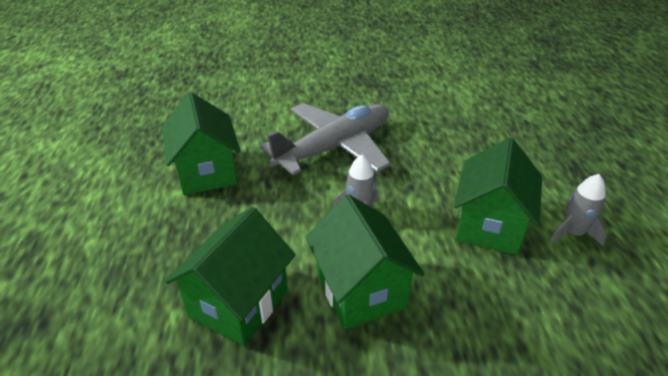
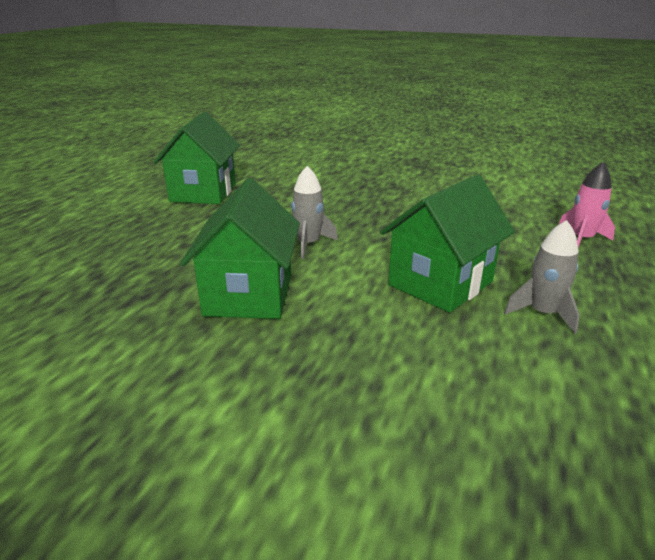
camera: 25 degrees right, 10 degrees down
green house [165,207,295,346] -> none
grey plane [260,103,391,175] -> none
none -> pink rocket [559,162,615,247]

